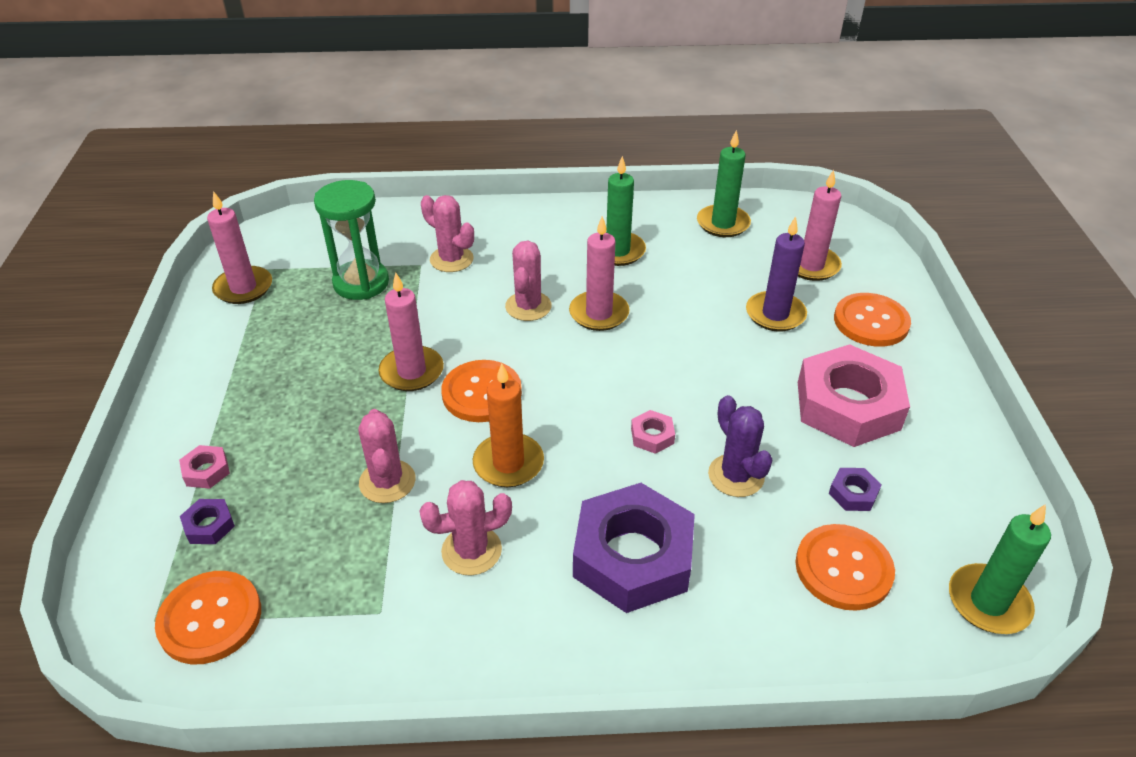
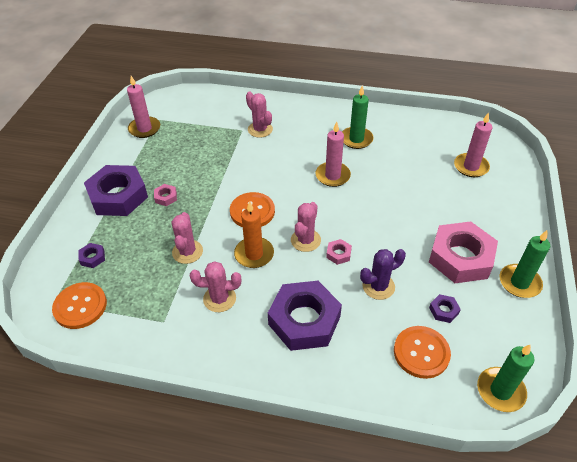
camera: 15 degrees right, 5 degrees up
pink nut [179,445,230,489] -> pink nut moved to [154,184,177,206]
green hourglass [314,180,389,300] -> none
pink candle [378,273,444,391] -> none
pink cactus [505,241,552,321] -> pink cactus moved to [291,202,321,252]
green candle [697,130,751,237] -> green candle moved to [500,230,550,298]
purple cactus [708,395,772,497] -> purple cactus turned 75 degrees clockwise [360,249,406,300]
purple candle [746,216,807,331] -> none
orange button [834,293,911,347] -> none
none -> purple nut [84,165,148,216]

